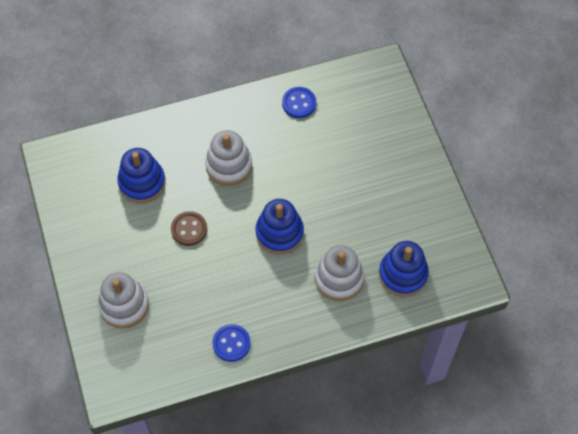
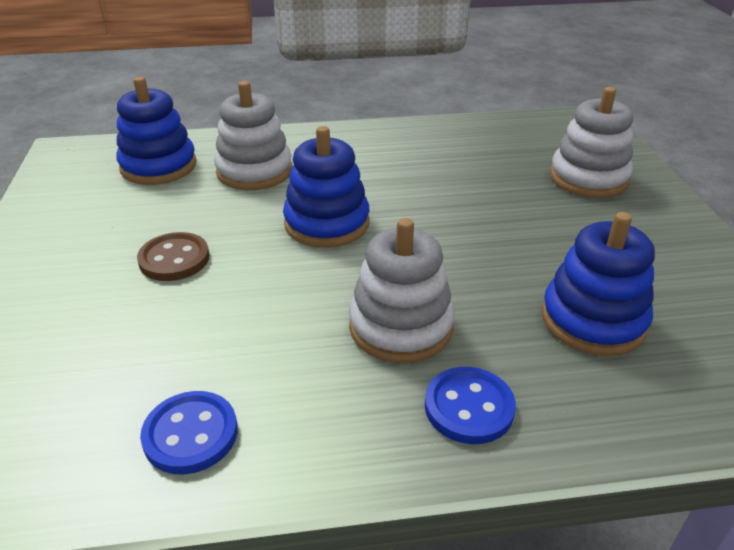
camera: 170 degrees left, 25 degrees down
brown button [171,211,207,246] -> brown button moved to [137,232,210,281]
blue button [212,324,251,362] -> blue button moved to [425,367,516,444]

